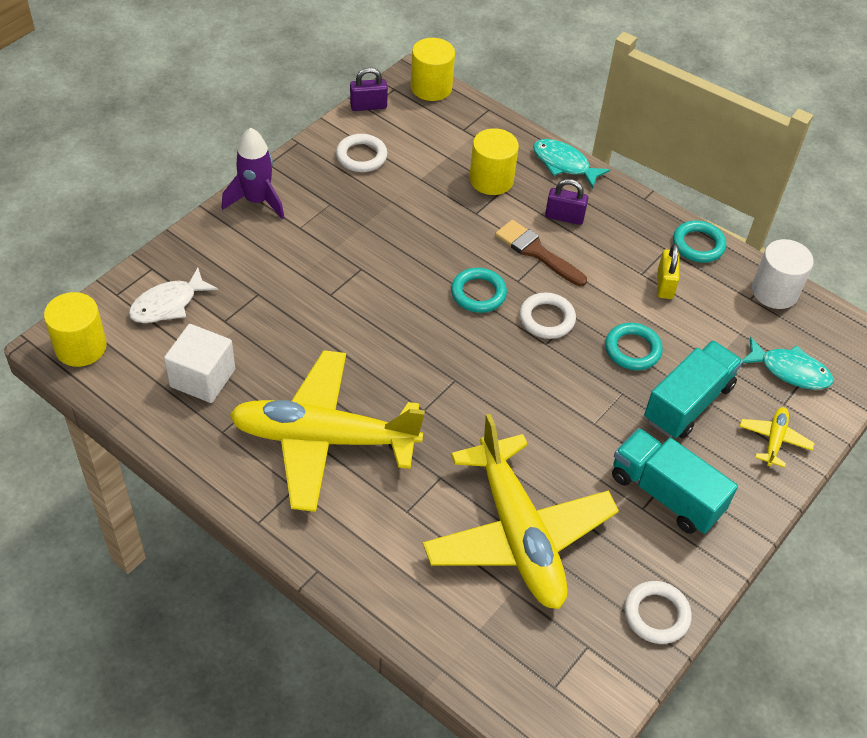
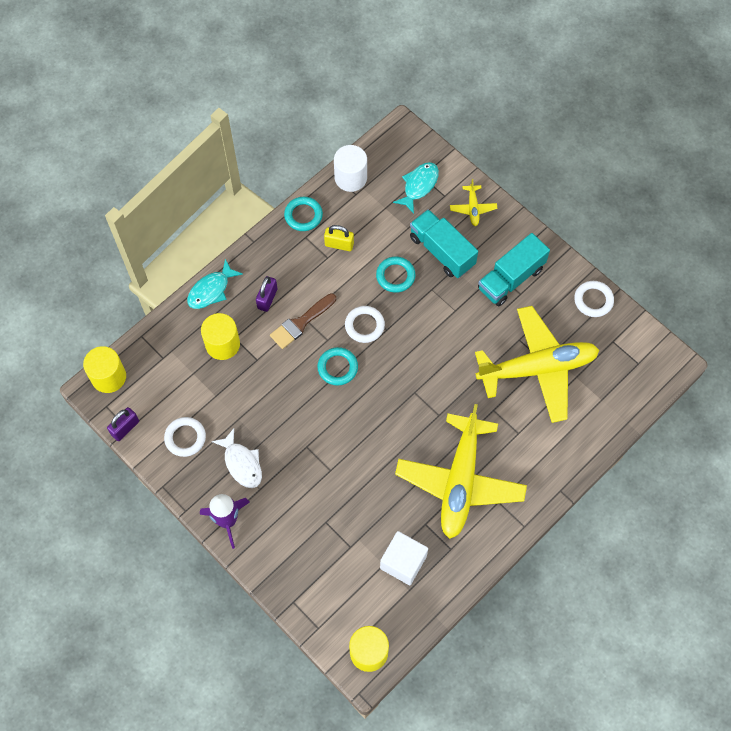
camera: 80 degrees left, 15 degrees up
white fish [129,268,218,323] -> white fish moved to [212,428,262,488]
purple padlock [350,67,388,111] -> purple padlock turned 45 degrees clockwise [107,407,139,441]
yellow plane [739,407,815,468] -> yellow plane turned 120 degrees counterclockwise [450,179,497,226]

